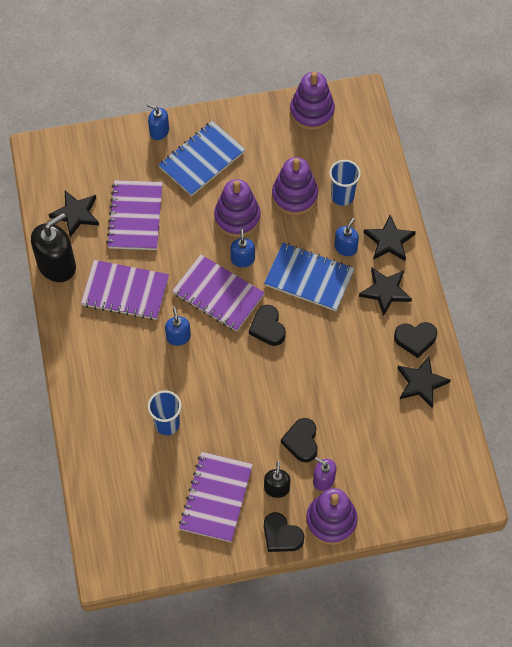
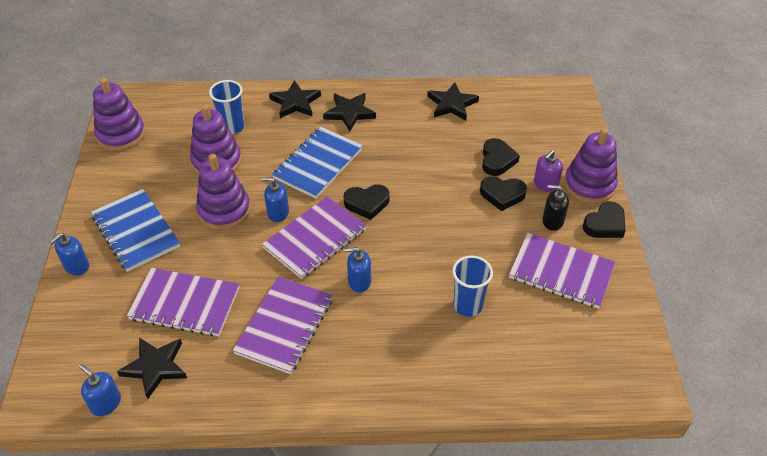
camera: 80 degrees left, 15 degrees down
black soap dispenser [31,213,76,282] -> none
blue soap dispenser [334,218,359,256] -> blue soap dispenser moved to [79,364,121,416]
black heart [394,322,437,358] -> black heart moved to [482,138,520,176]

